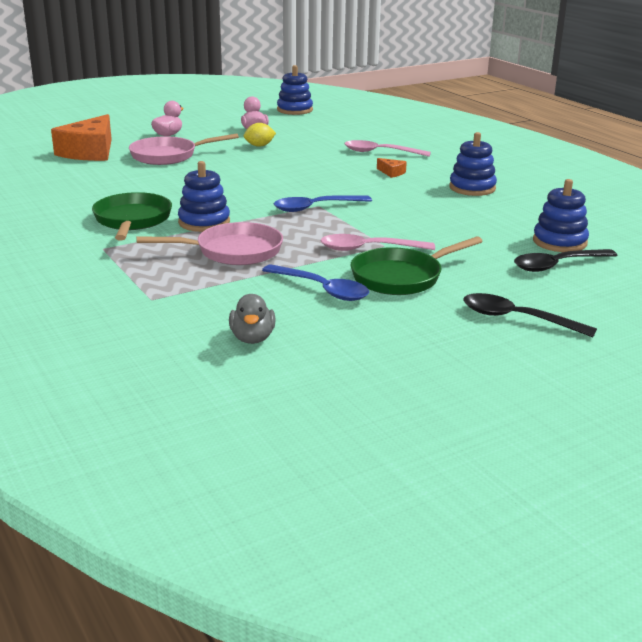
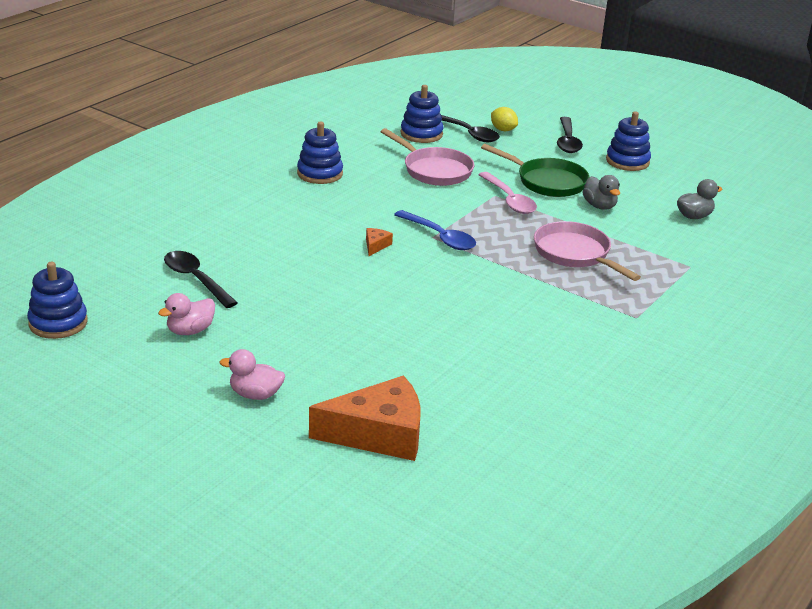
camera: 115 degrees left, 5 degrees up
green pan [92,192,172,240] -> none
pink pan [129,133,239,165] -> pink pan moved to [381,128,474,186]
blue stacking toy [178,161,230,232] -> blue stacking toy moved to [606,111,651,171]
yellow lemon [244,123,276,147] -> yellow lemon moved to [491,107,518,131]
blue spoon [262,264,369,301] -> grey duck [582,175,620,210]
pink spoon [344,140,431,157] -> none
orange cheese [377,158,407,178] -> orange cheese moved to [366,228,393,256]
none -> black spoon [164,251,238,308]

